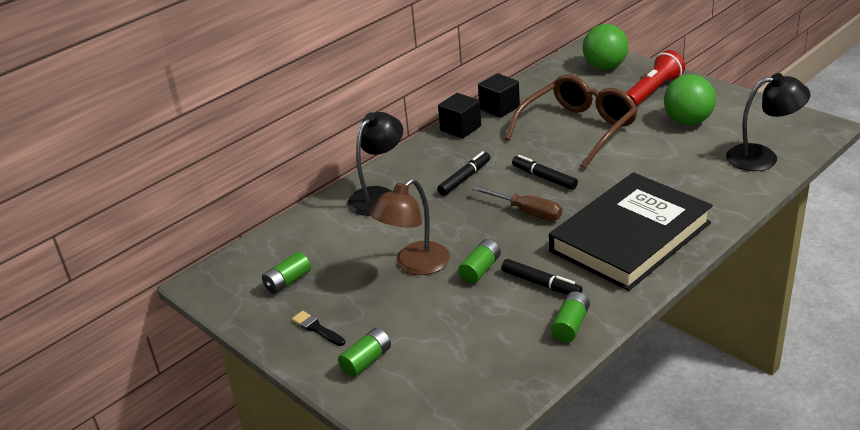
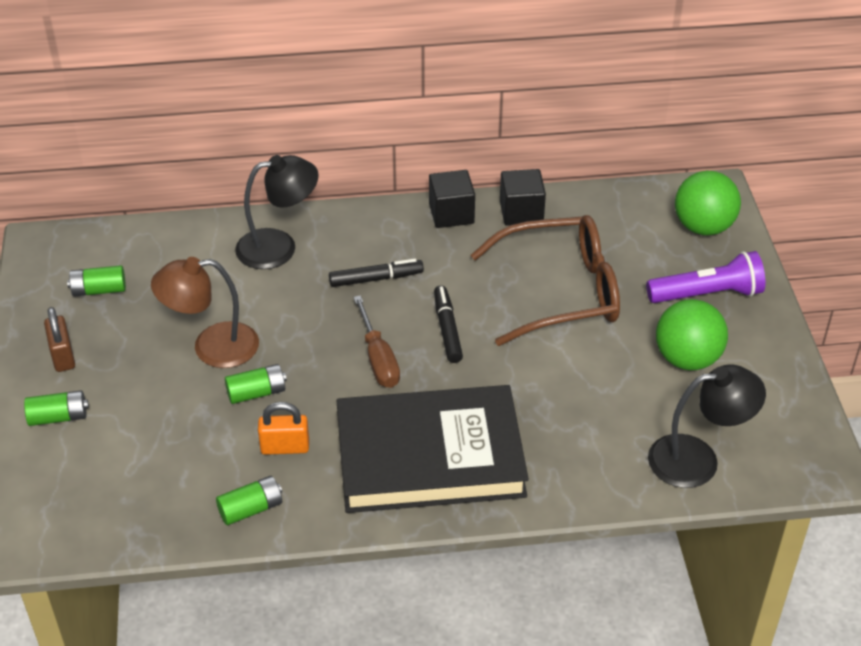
camera: 35 degrees right, 10 degrees up
black brush [292,311,345,346] -> brown padlock [44,307,75,372]
black marker [501,259,582,295] -> orange padlock [258,402,309,455]
red flashlight [626,50,685,107] -> purple flashlight [646,251,765,303]
black lamp [726,73,810,171] -> black lamp turned 45 degrees counterclockwise [648,364,766,488]

